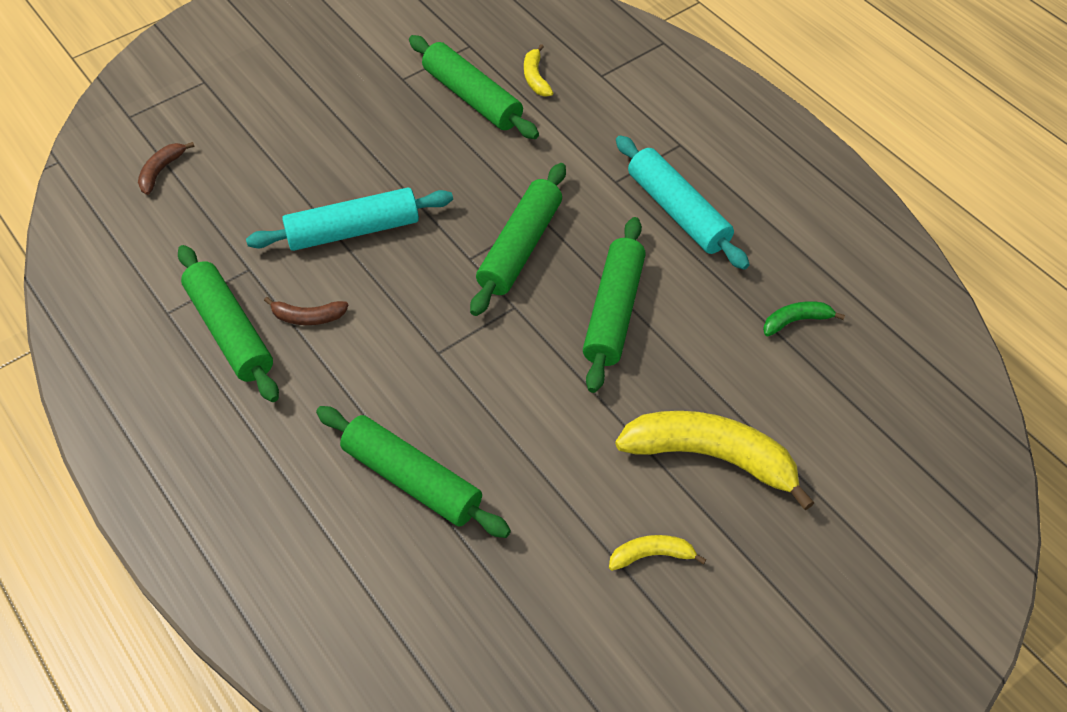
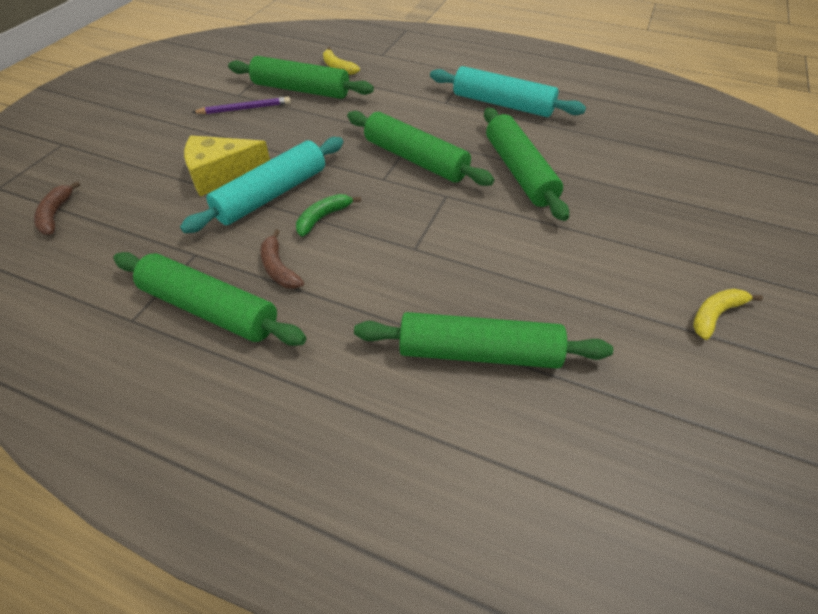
camera: 30 degrees left, 5 degrees down
brown banana [264,297,348,325] -> brown banana turned 90 degrees clockwise [261,229,304,289]
green rolling pin [470,163,566,316] -> green rolling pin turned 45 degrees counterclockwise [347,111,494,186]
yellow banana [615,411,815,510] -> none
green banana [763,301,845,337] -> green banana moved to [296,194,361,237]
none -> yellow cheese [184,136,270,196]
none -> purple pencil [191,97,291,114]

